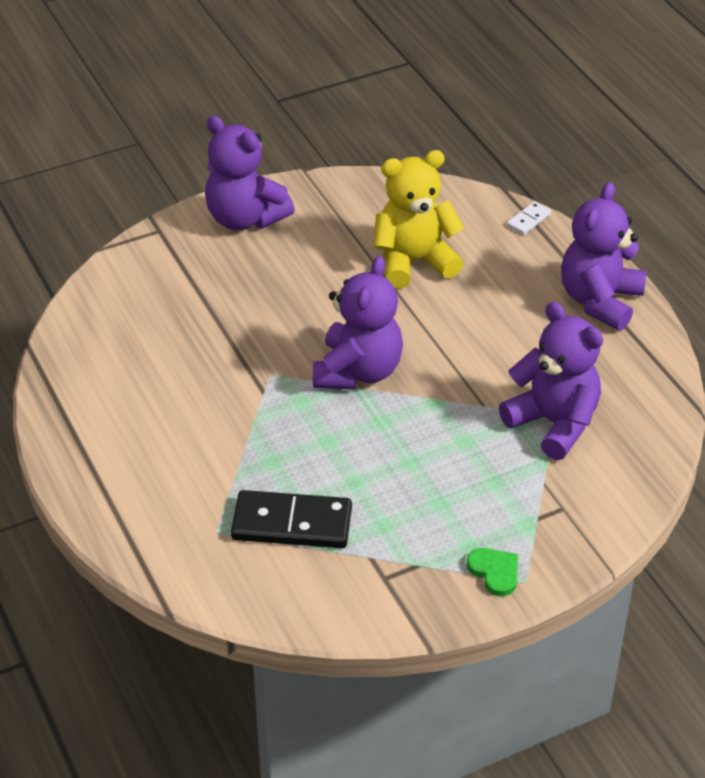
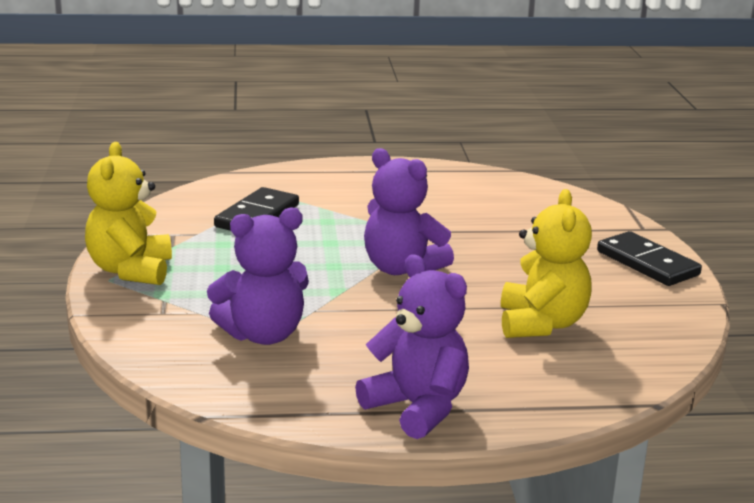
camera: 110 degrees right, 20 degrees down
purple teddy bear [205,116,295,230] -> black domino [597,231,702,286]
green heart [467,548,518,596] -> yellow teddy bear [85,142,172,285]
white domino [507,201,551,235] -> none

